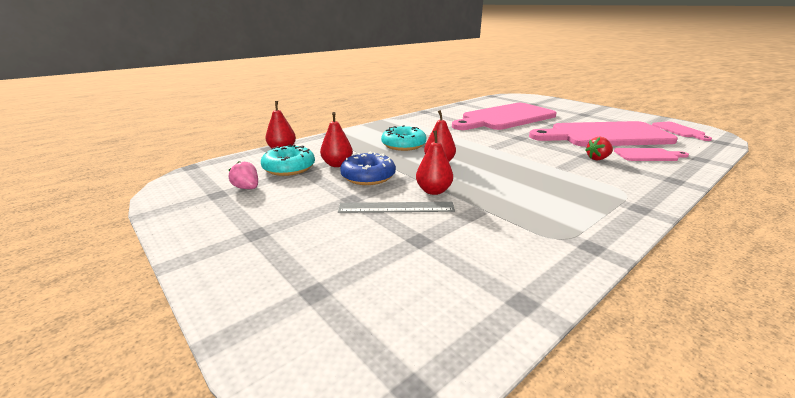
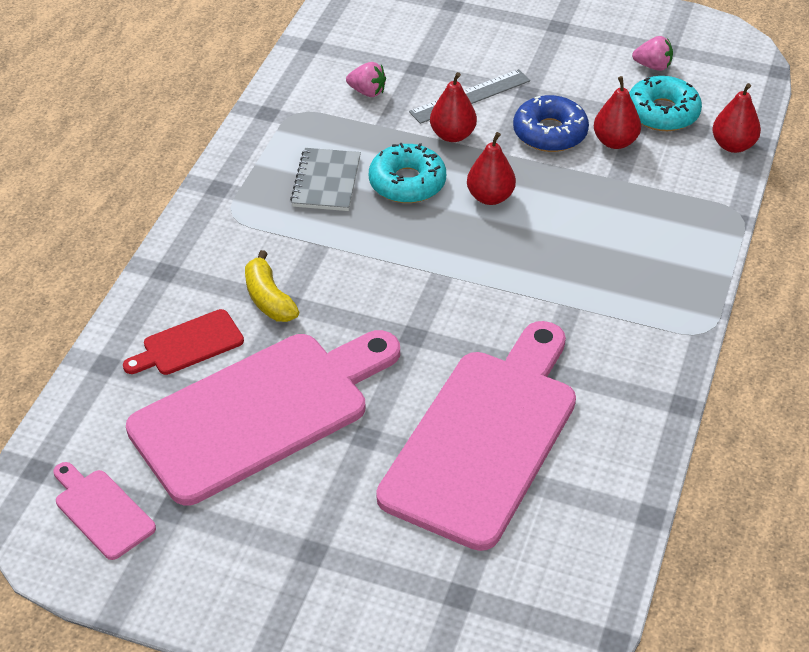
camera: 150 degrees right, 20 degrees up
turquoise donut [381,125,426,151] -> turquoise donut moved to [369,143,446,203]
red strawberry [585,136,613,160] -> yellow banana [245,250,299,322]
pink cutting board [614,148,689,161] -> red cutting board [123,309,244,375]
none -> grey notebook [290,148,361,211]
none -> pink strawberry [346,62,386,97]

